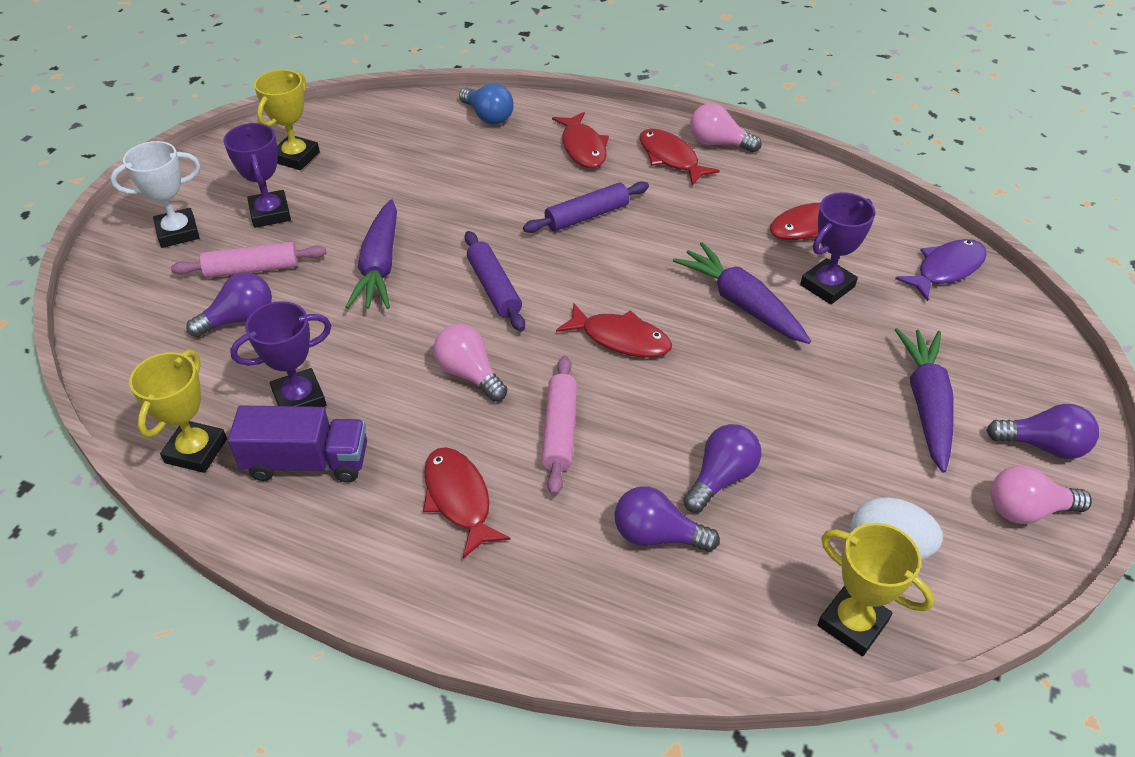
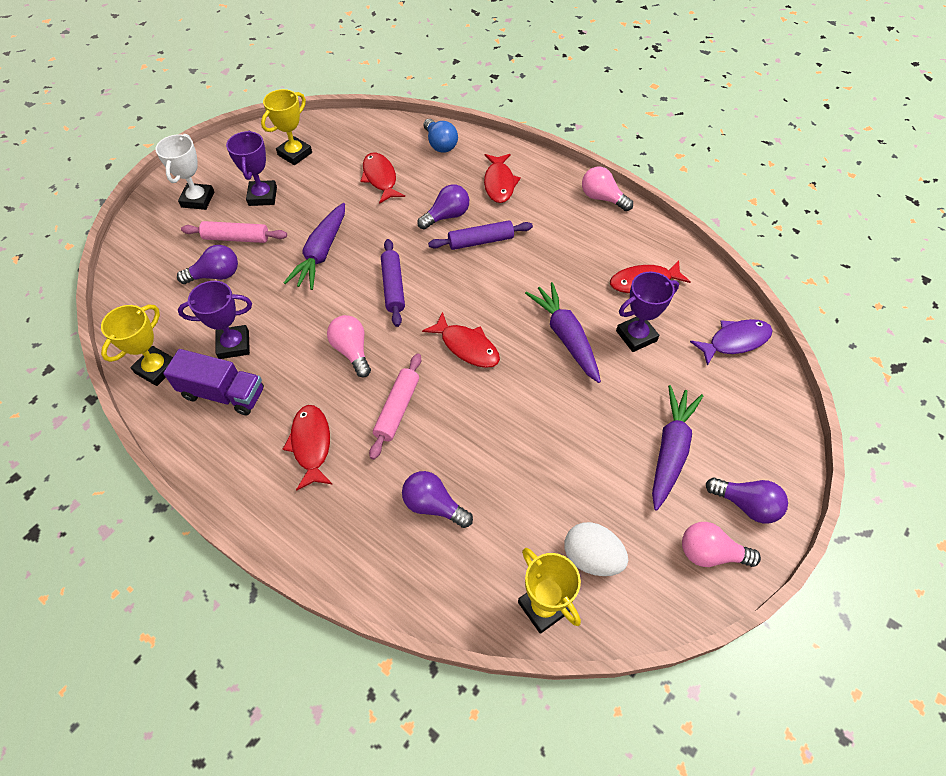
camera: 15 degrees right, 10 degrees up
white trophy [110,141,200,248] -> white trophy turned 75 degrees counterclockwise [155,134,214,210]
red fish [639,129,720,185] -> red fish moved to [360,152,405,204]
purple light bulb [683,424,761,513] -> purple light bulb moved to [417,184,469,230]

